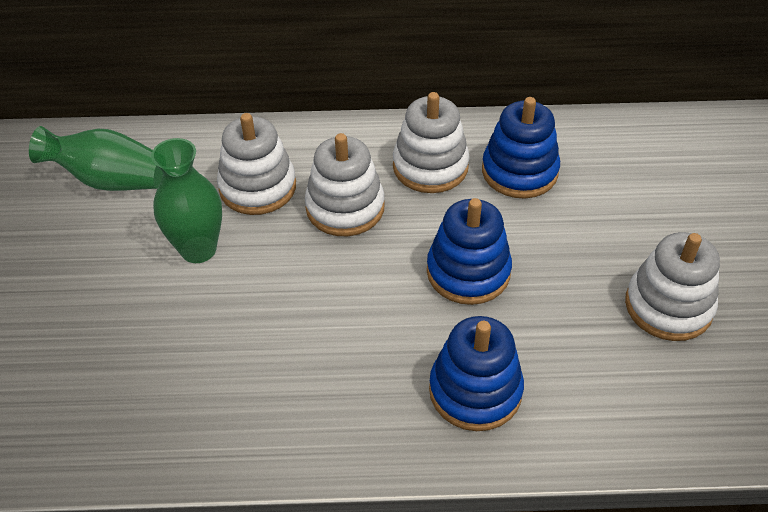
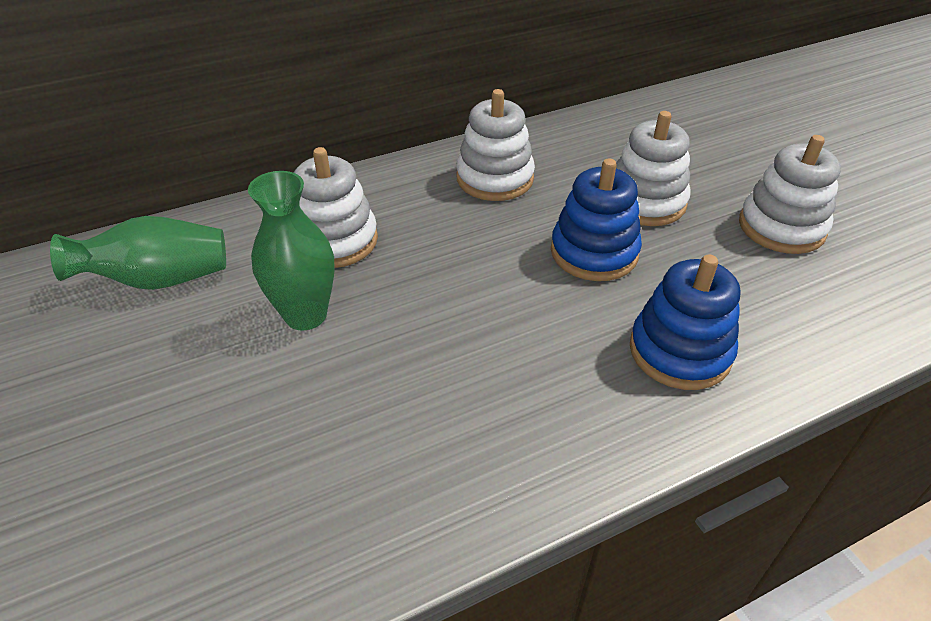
camera: 25 degrees left, 5 degrees down
white stacking toy [305,133,385,236] -> white stacking toy moved to [616,111,691,226]
blue stacking toy [482,97,560,198] -> none

